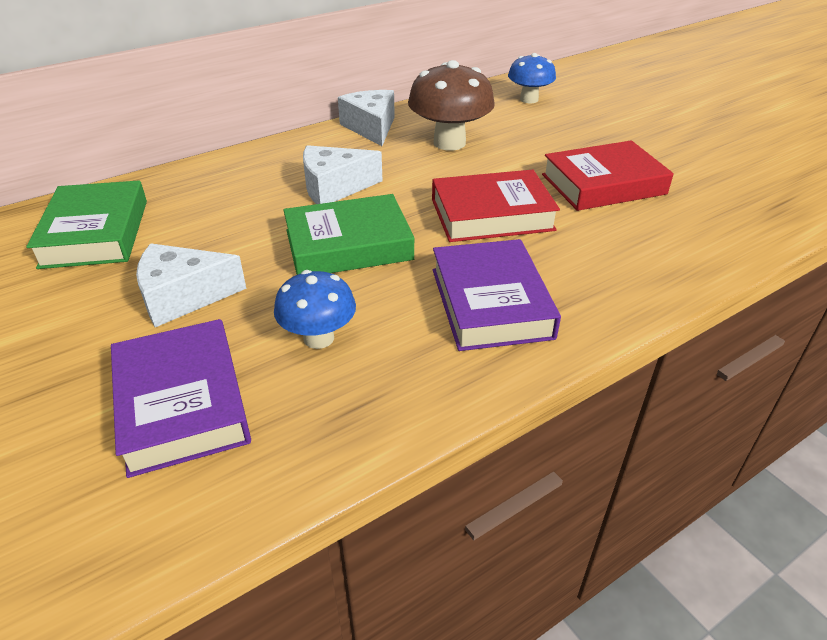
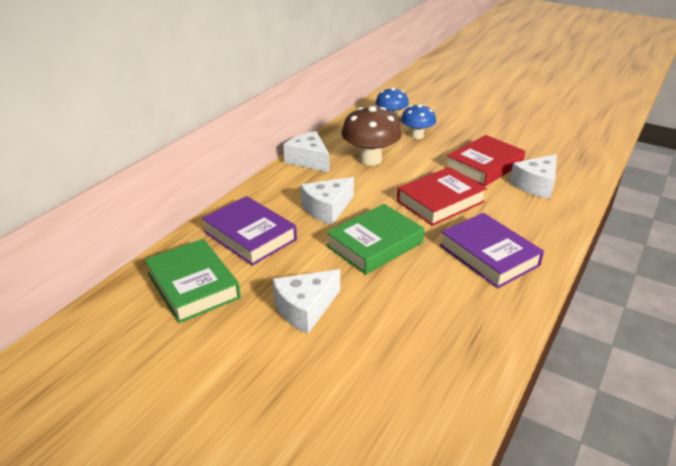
camera: 25 degrees left, 5 degrees down
purple book [111,319,251,478] -> purple book moved to [202,196,297,266]
blue mushroom [274,270,356,349] -> blue mushroom moved to [401,104,436,139]
none -> white cheese [509,154,557,199]

